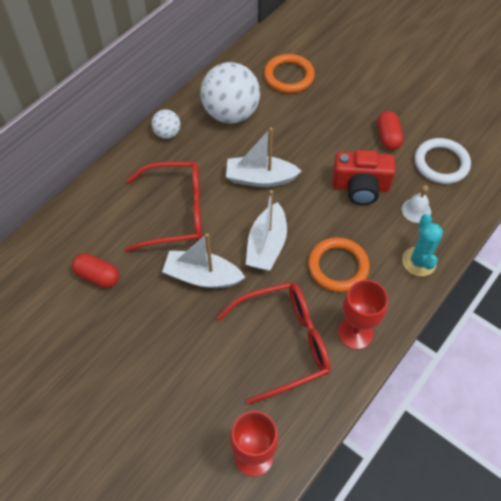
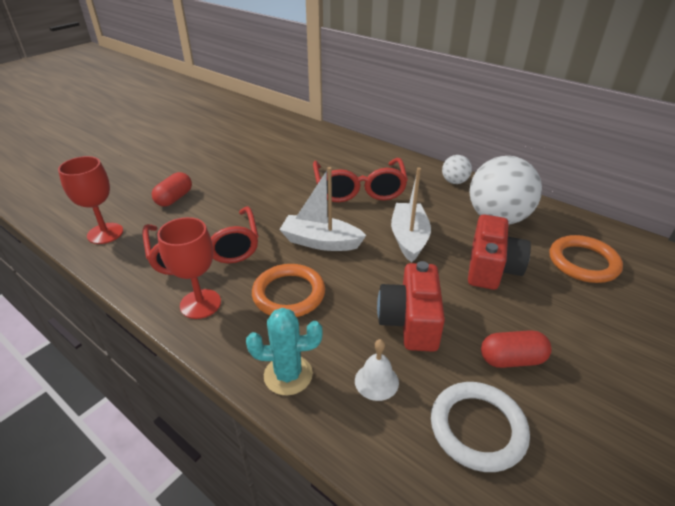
camera: 90 degrees right, 20 degrees down
red capsule [72,253,119,288] -> red capsule moved to [152,172,192,207]
white boat [162,233,245,288] -> none
none -> red camera [468,214,531,290]

